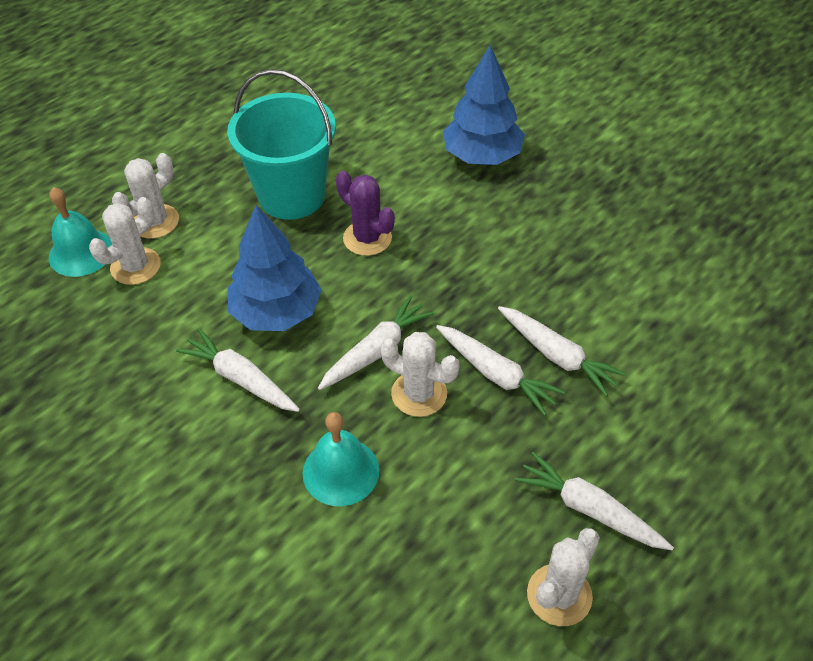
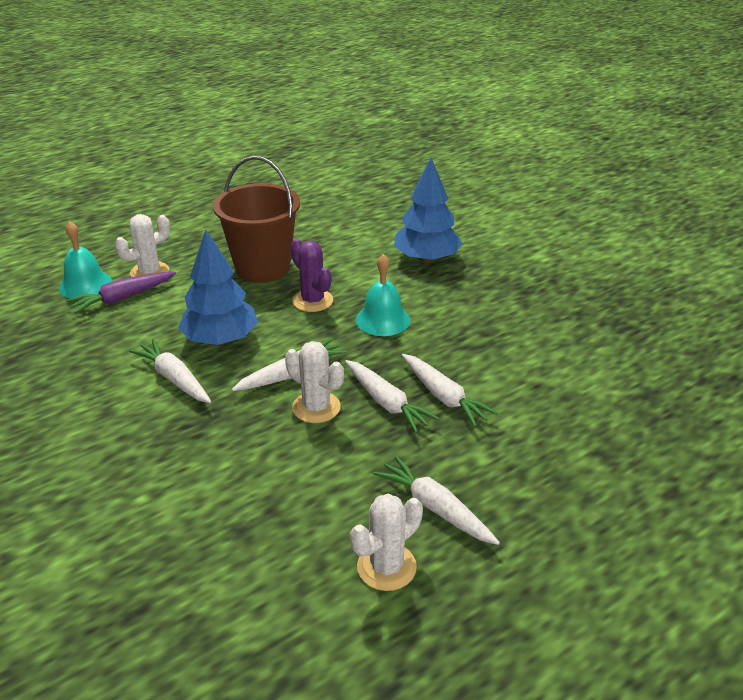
camera: 10 degrees right, 15 degrees down
white cactus [89,197,161,285] -> purple carrot [67,272,176,313]
turquoise bucket [227,69,336,220] -> brown bucket [213,156,300,283]
turquoise bell [303,412,379,506] -> turquoise bell moved to [356,254,410,336]

